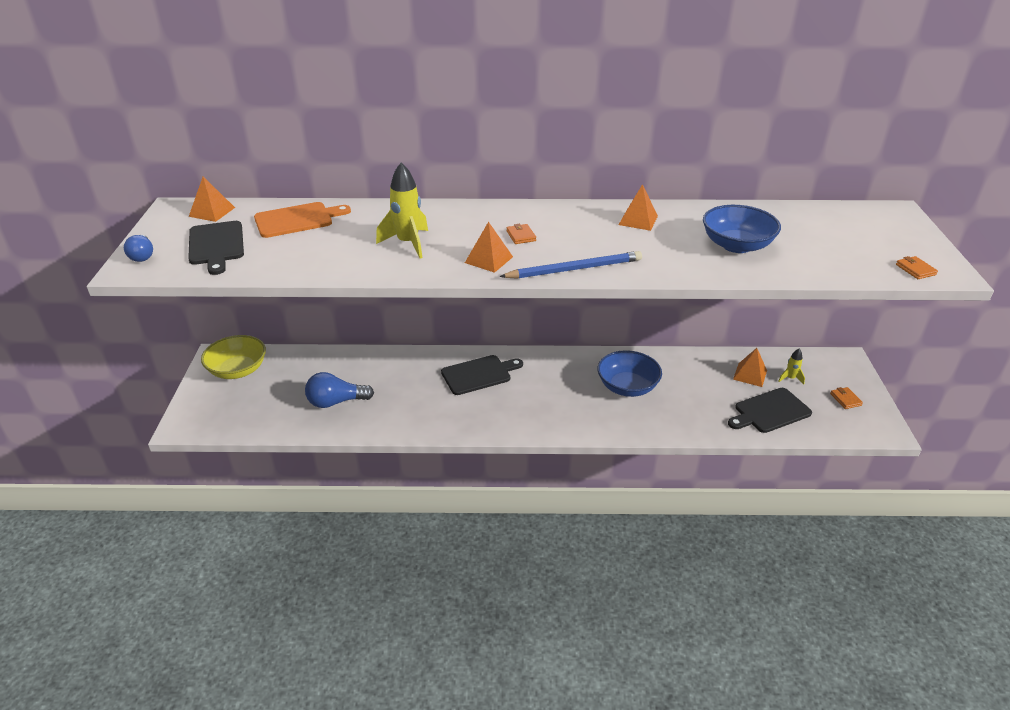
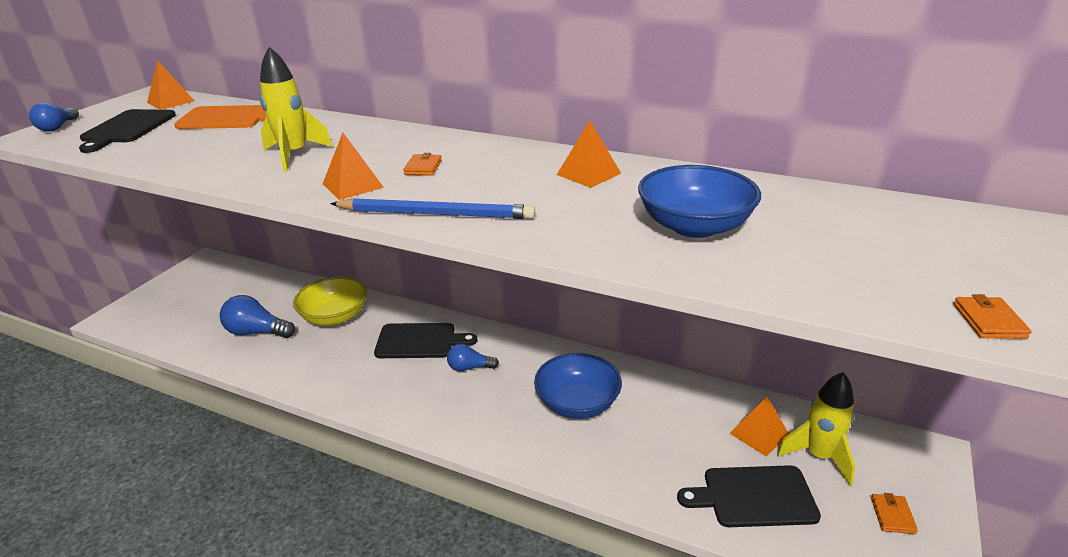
camera: 25 degrees right, 5 degrees down
yellow bowl [201,335,266,379] -> yellow bowl moved to [293,277,367,326]
yellow rocket [778,349,805,385] -> yellow rocket [777,372,855,486], size x1.91
none -> blue light bulb [447,344,499,371]

